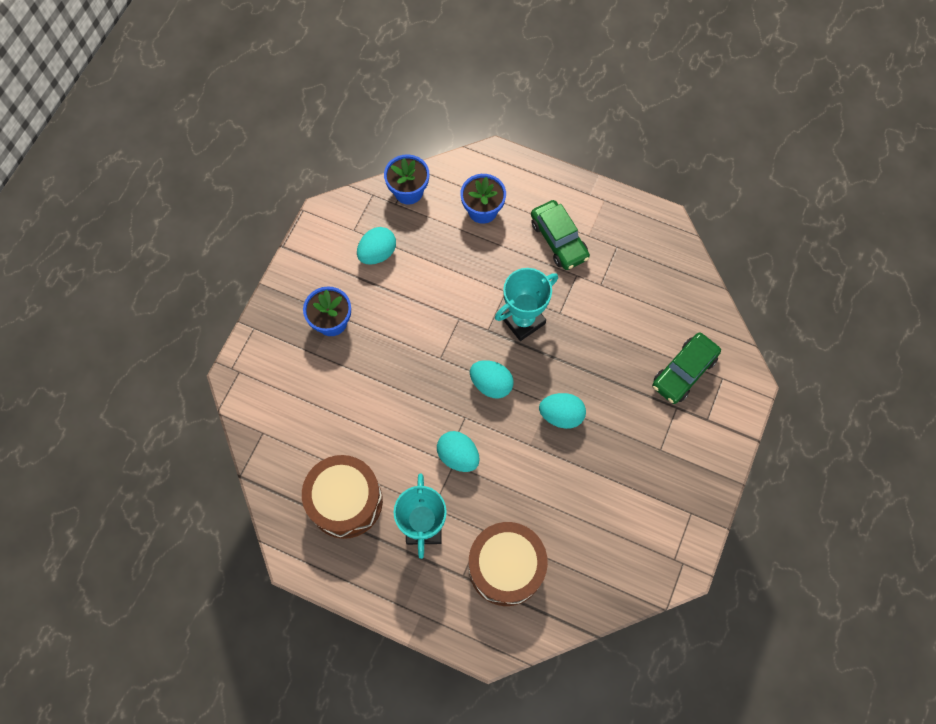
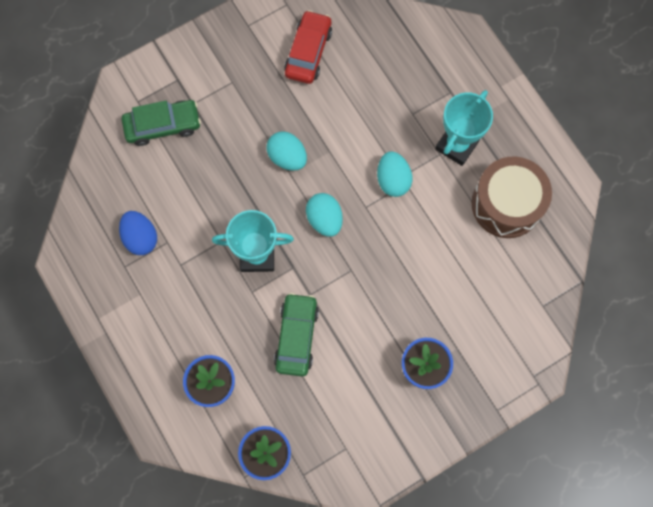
camera: 145 degrees left, 5 degrees up
turquoise egg [357,227,396,265] -> none
brown drum [469,522,548,606] -> none
green car [531,200,590,270] -> green car moved to [274,293,319,377]
none -> blue egg [119,211,157,255]
none -> red car [284,10,332,84]

